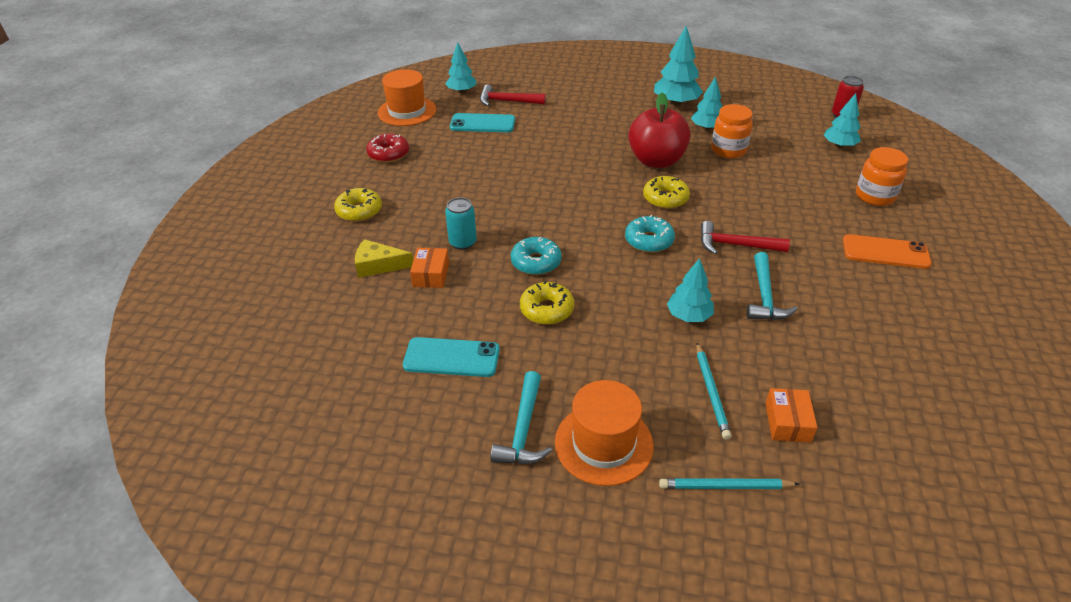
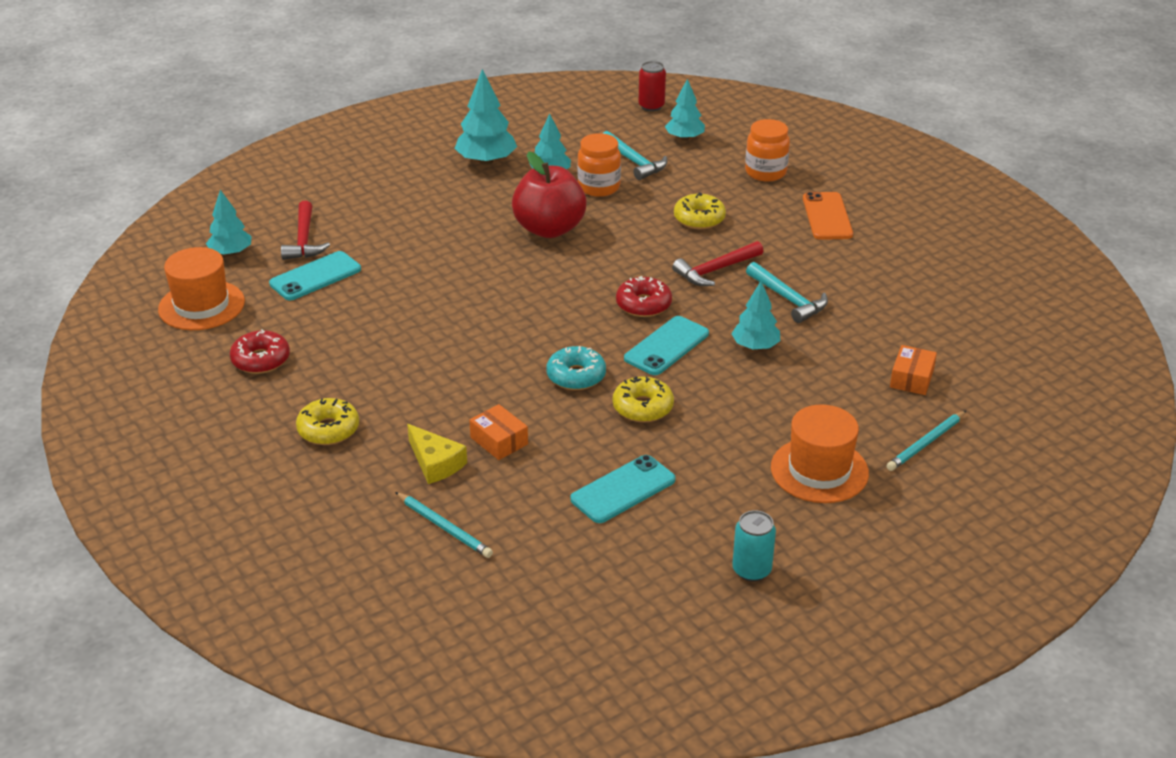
camera: 45 degrees left, 5 degrees down
yellow cheese [355,239,413,278] -> yellow cheese turned 90 degrees counterclockwise [407,424,467,484]
turquoise can [445,197,477,250] -> turquoise can moved to [732,510,776,582]
red hammer [480,84,546,106] -> red hammer turned 60 degrees counterclockwise [281,201,330,260]
turquoise hammer [490,371,552,464] -> turquoise hammer moved to [603,131,667,180]
turquoise donut [625,215,675,253] -> red donut [616,276,672,317]
yellow donut [643,176,690,209] -> yellow donut moved to [674,192,726,229]
turquoise pencil [696,343,731,440] -> turquoise pencil moved to [395,492,493,558]
orange box [765,388,818,443] -> orange box turned 60 degrees clockwise [890,345,937,395]
orange phone [843,234,932,269] -> orange phone turned 60 degrees counterclockwise [803,192,853,240]
none -> turquoise phone [624,316,709,375]

